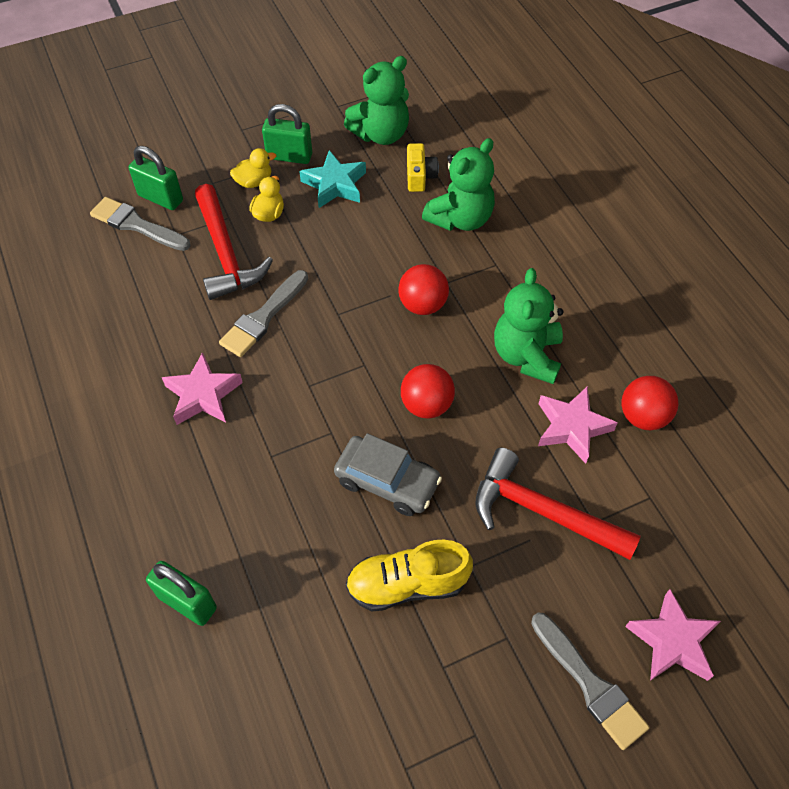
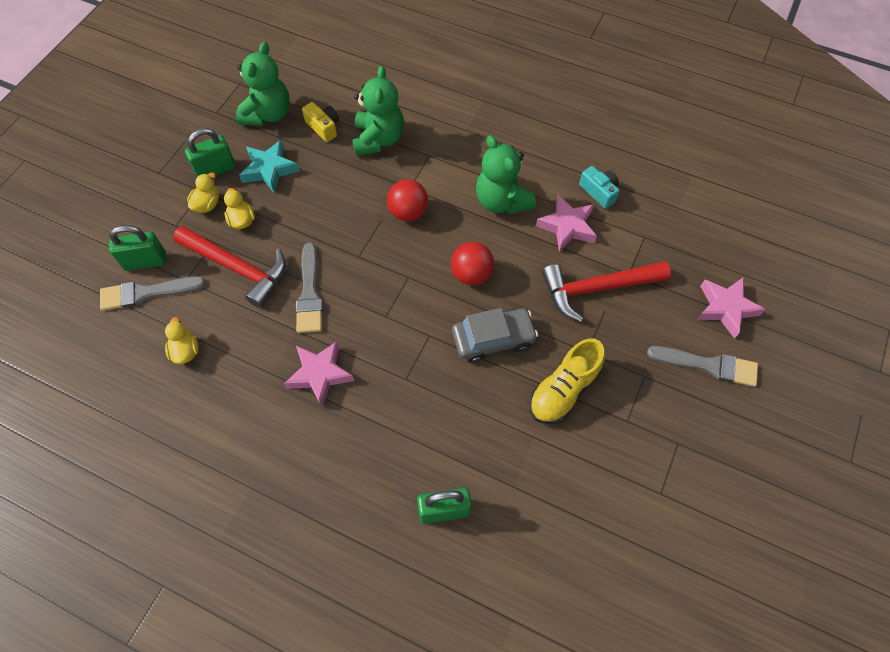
camera: 40 degrees left, 5 degrees up
red ball [621,376,678,430] -> turquoise camera [579,166,619,209]
none -> yellow duck [165,317,199,364]

